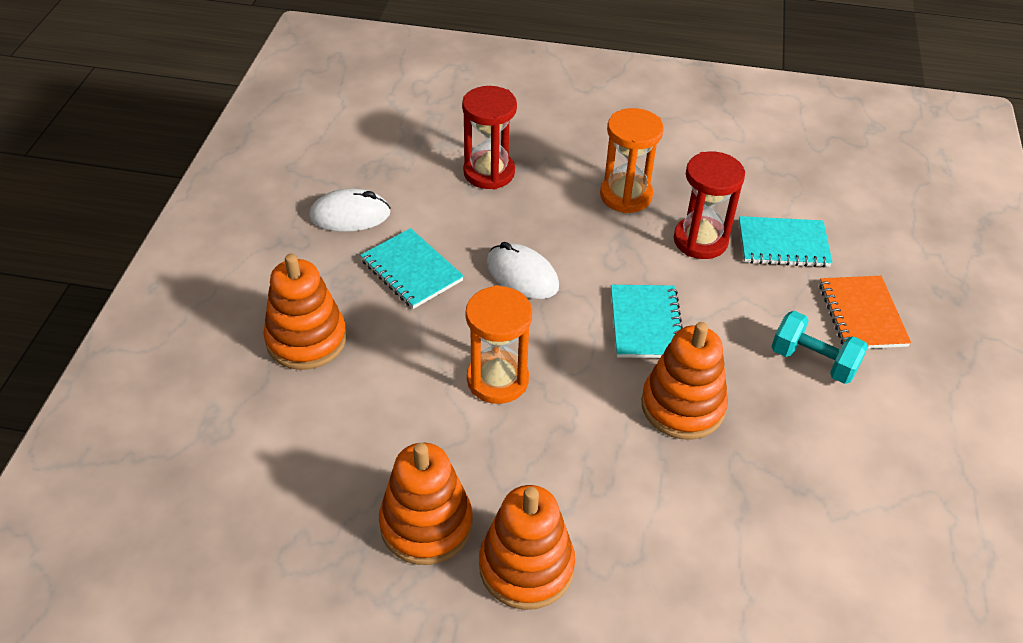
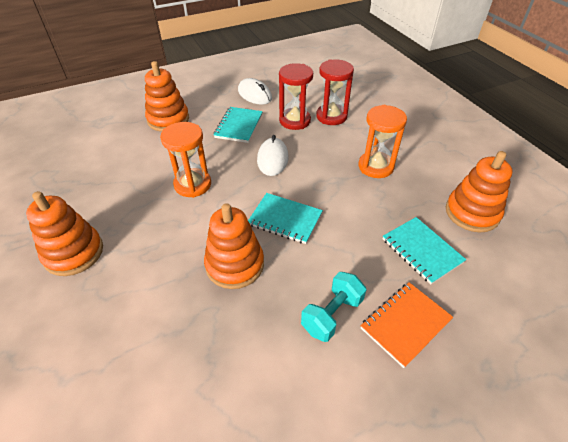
camera: 55 degrees right, 0 degrees up
orange stacking toy [379,443,473,565] -> orange stacking toy moved to [446,151,513,233]
turquoise notebook [611,285,683,358] -> turquoise notebook turned 60 degrees clockwise [248,193,323,244]
red hourglass [674,152,745,259] -> red hourglass moved to [279,63,313,130]
turquoise dumbbell [771,311,868,384] -> turquoise dumbbell turned 45 degrees clockwise [301,272,366,342]

